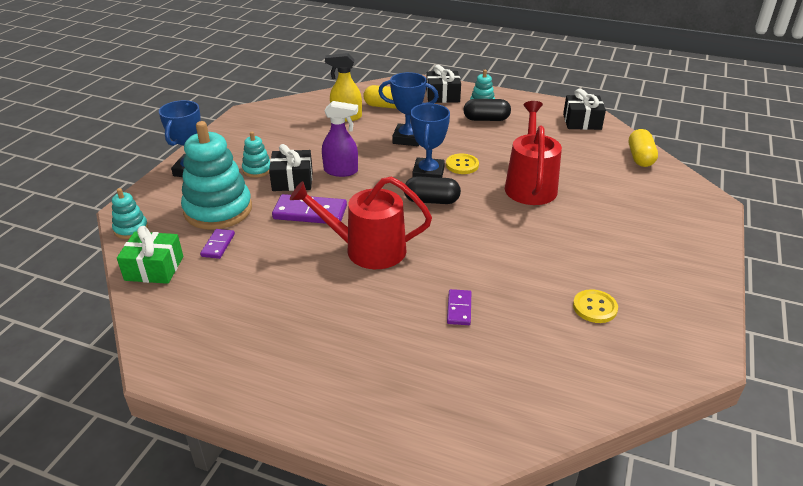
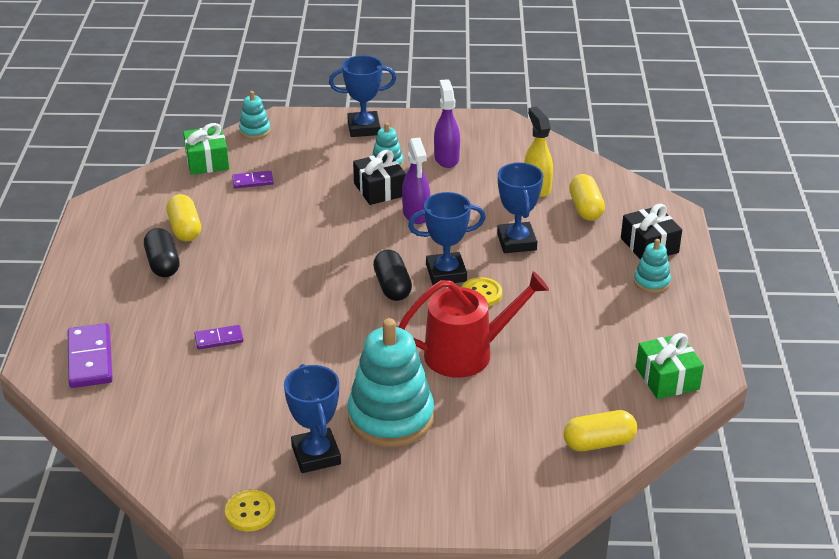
camera: 70 degrees right, 0 degrees up
turquoise stacking toy [181,121,252,230] -> turquoise stacking toy moved to [347,318,434,447]
purple domino [272,194,347,224] -> purple domino moved to [68,323,113,388]
red watering can [290,176,432,269] -> none
black capsule [463,99,511,121] -> black capsule moved to [144,228,180,277]
black gift [563,89,606,130] -> green gift [636,333,704,399]
yellow button [573,289,618,323] -> yellow button moved to [225,490,275,531]
none -> yellow capsule [166,194,201,241]
none -> blue trophy [284,364,341,473]
none -> purple spray bottle [434,79,460,168]

